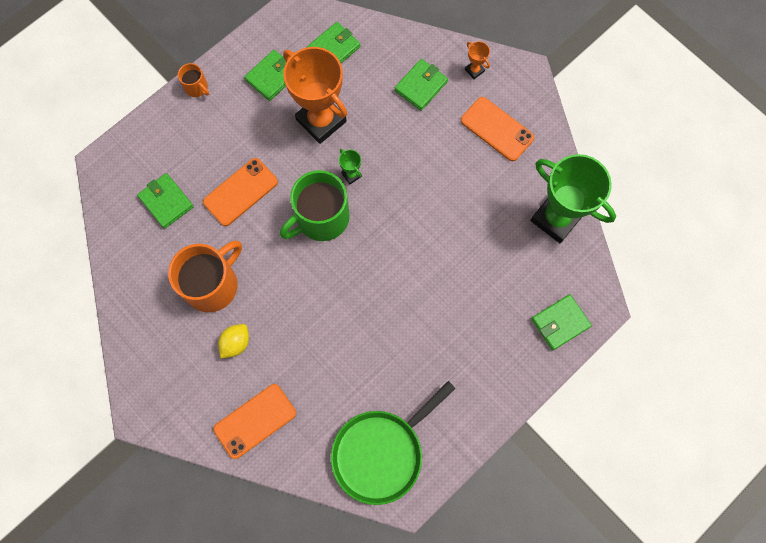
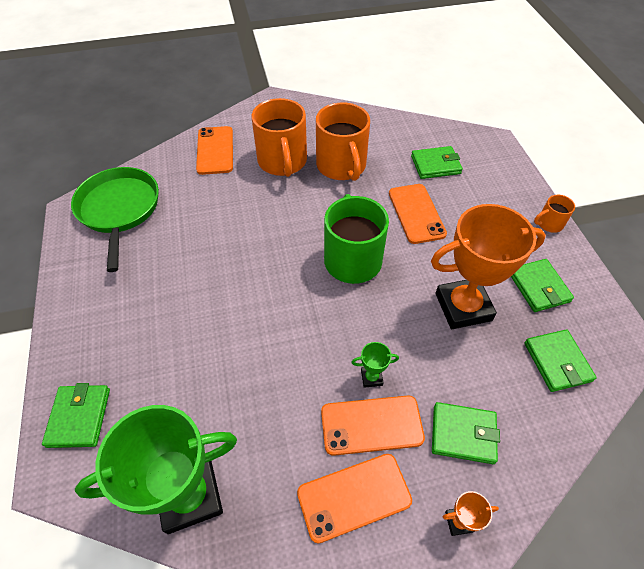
camera: 120 degrees right, 20 degrees down
yellow lemon [218,324,249,358] -> orange mug [252,98,307,177]
green trophy [339,149,362,184] -> green trophy moved to [351,342,399,388]
green wallet [395,59,448,111] -> green wallet turned 60 degrees counterclockwise [432,402,500,464]
none -> orange phone [321,396,425,456]

